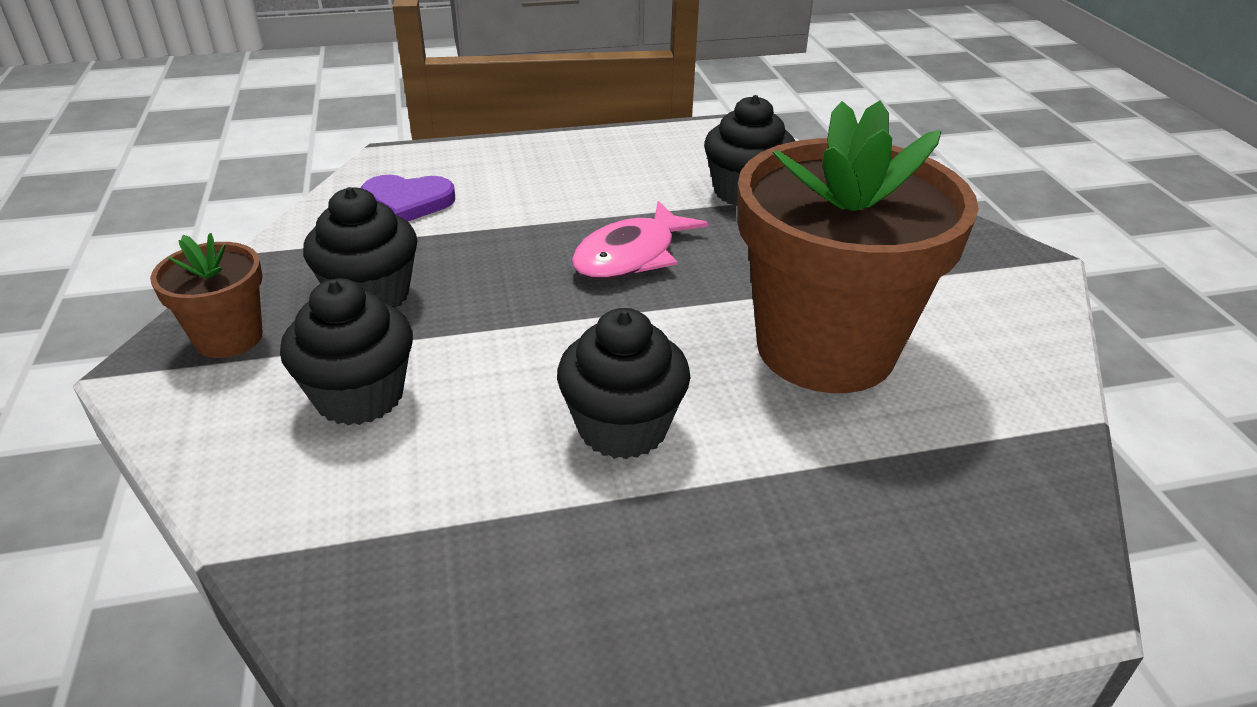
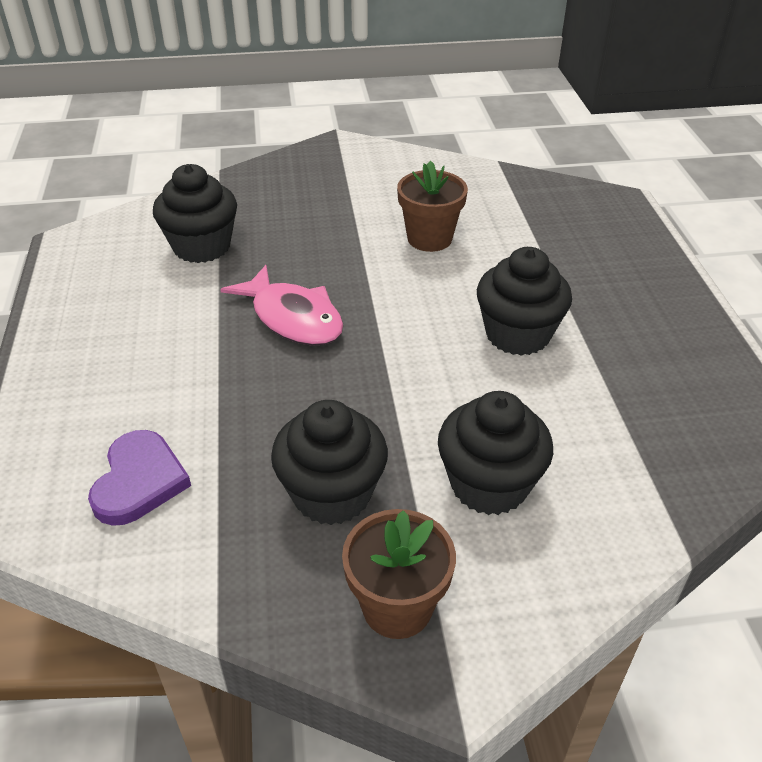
camera: 85 degrees left, 5 degrees up
brown flower pot [737,100,979,393] -> brown flower pot [397,161,468,252], size x0.47

